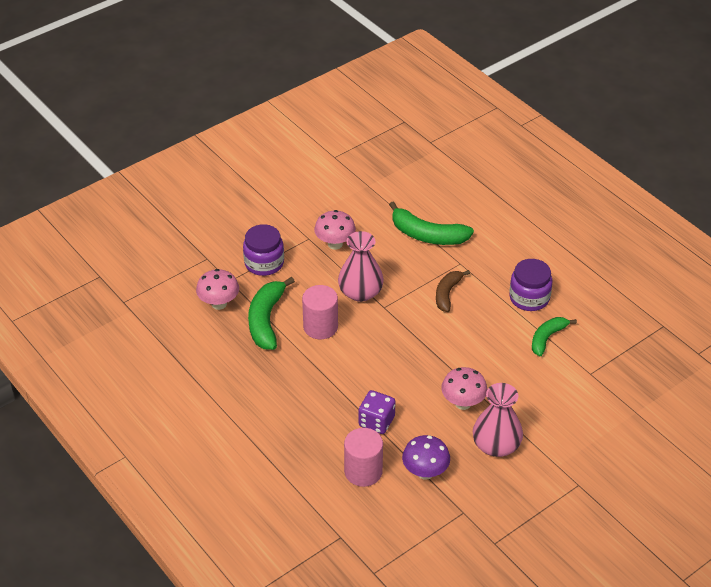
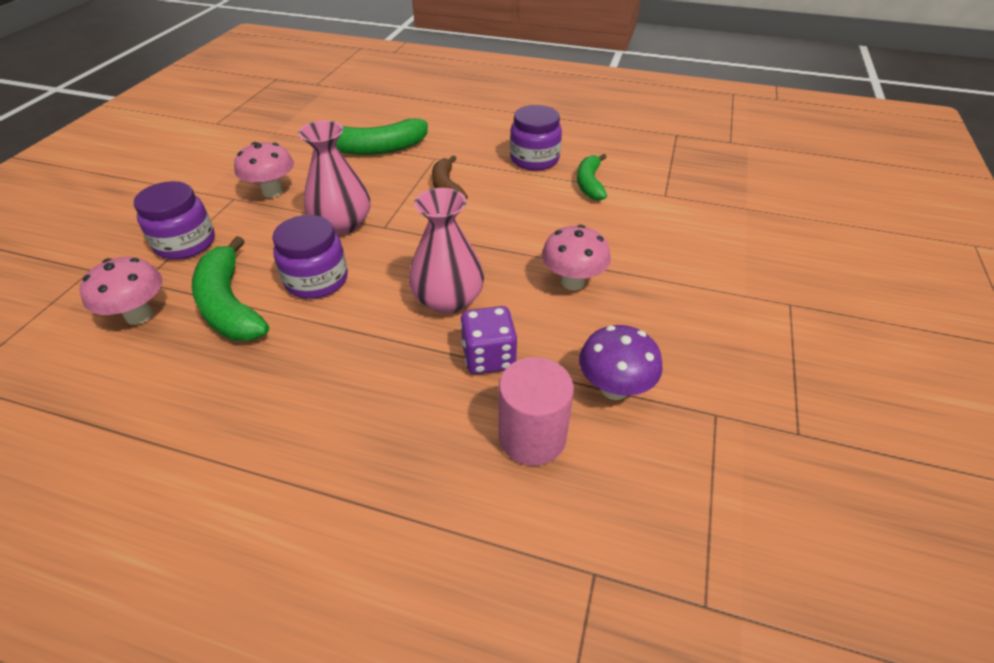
camera: 35 degrees left, 0 degrees up
pink cylinder [302,285,338,339] -> purple jar [272,215,348,299]
pink vase [473,383,523,457] -> pink vase moved to [409,188,484,313]

